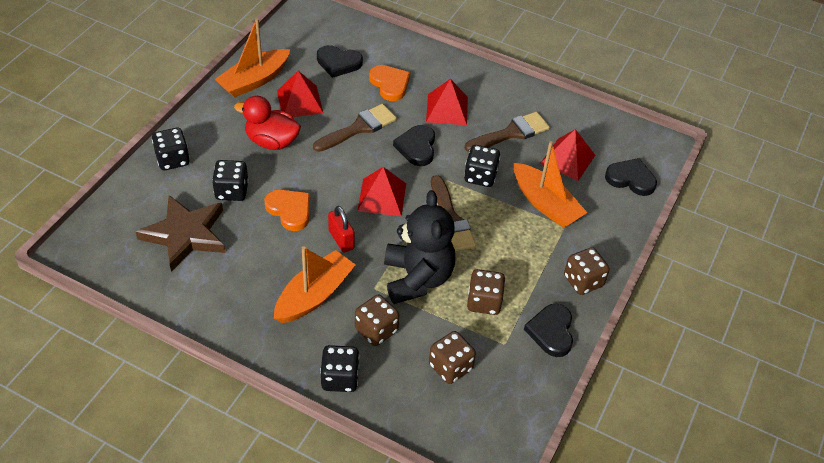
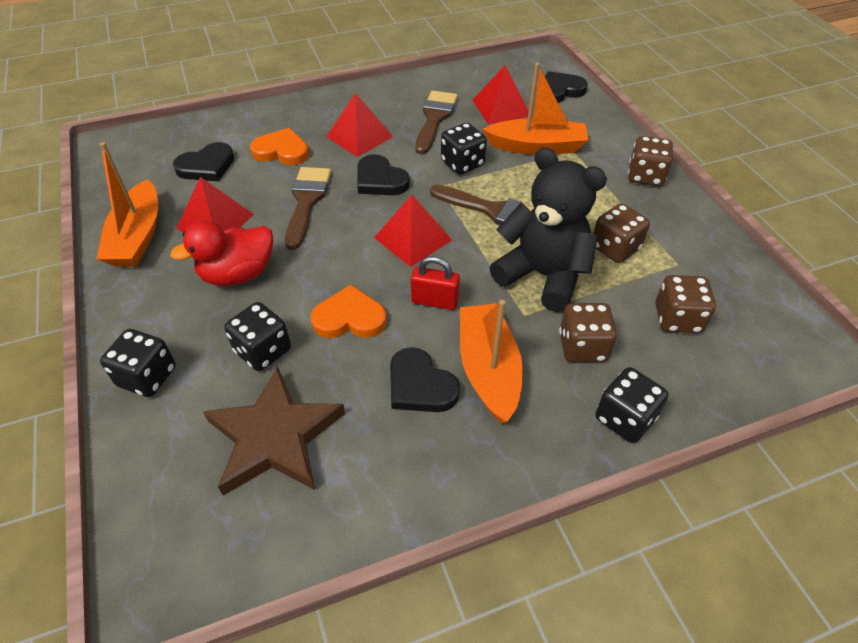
camera: 45 degrees left, 0 degrees up
black heart [524,304,573,357] -> black heart moved to [390,347,460,412]

